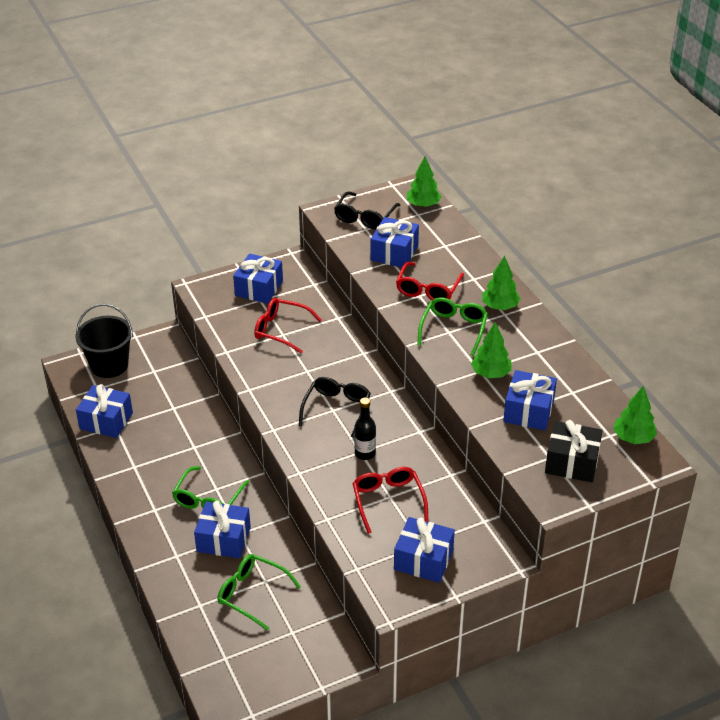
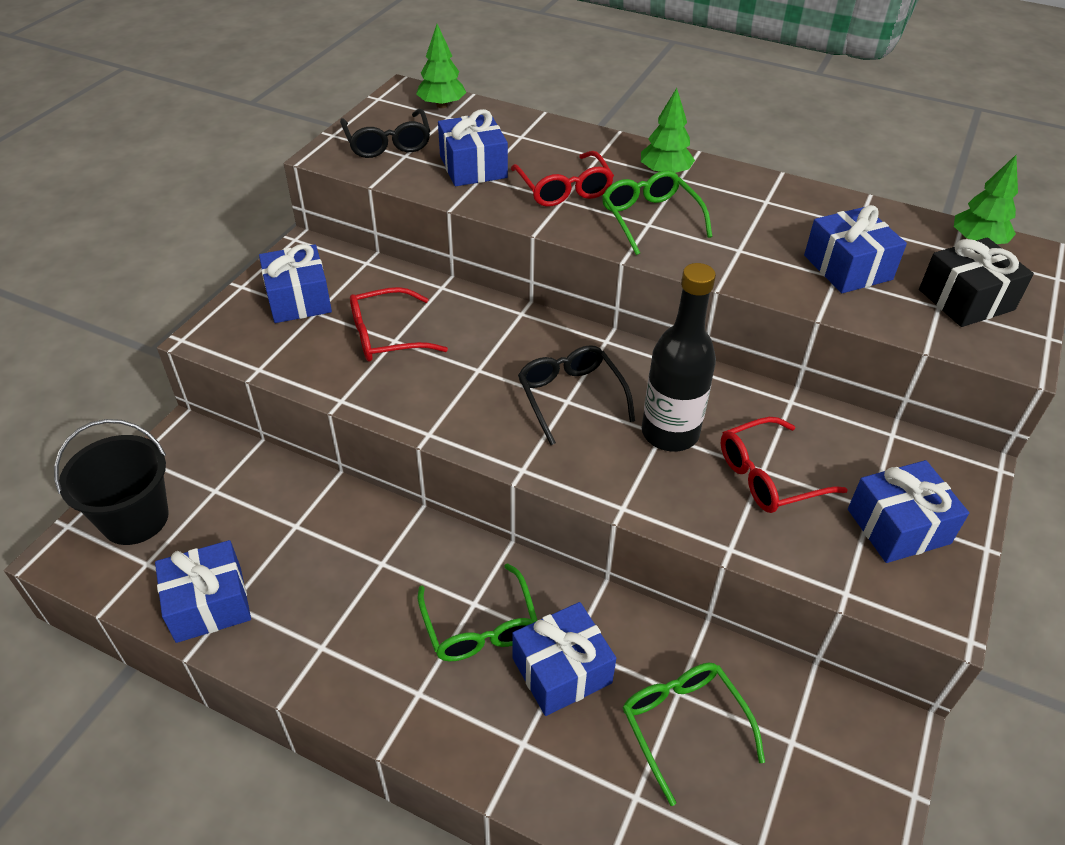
camera: 40 degrees left, 5 degrees up
green glasses [217,554,301,631] -> green glasses turned 75 degrees clockwise [622,663,765,806]
red glasses [353,467,429,534] -> red glasses turned 60 degrees counterclockwise [721,417,848,513]
black bottle [354,397,376,460] -> black bottle [642,263,716,452], size x1.76
green tree [471,322,512,378] -> none

